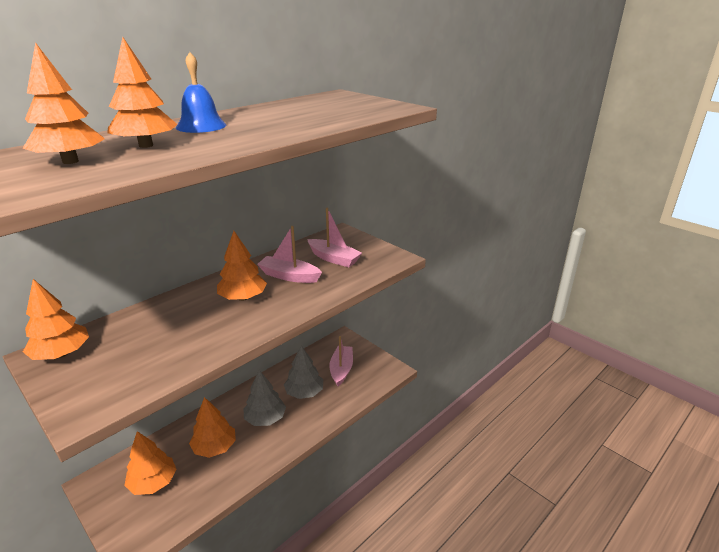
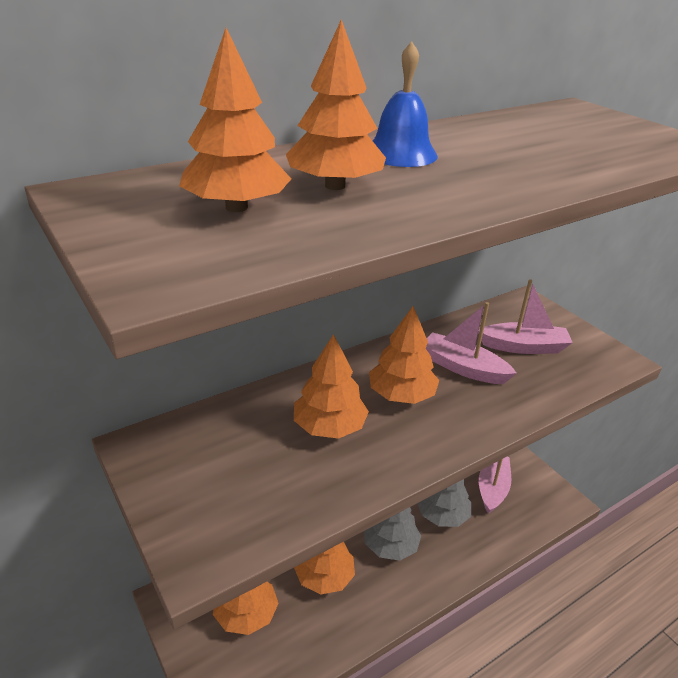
camera: 10 degrees right, 5 degrees up
orange tree [23,279,89,360] -> orange tree moved to [294,334,369,439]
pink boat [307,208,362,267] -> pink boat turned 45 degrees counterclockwise [478,279,573,354]

